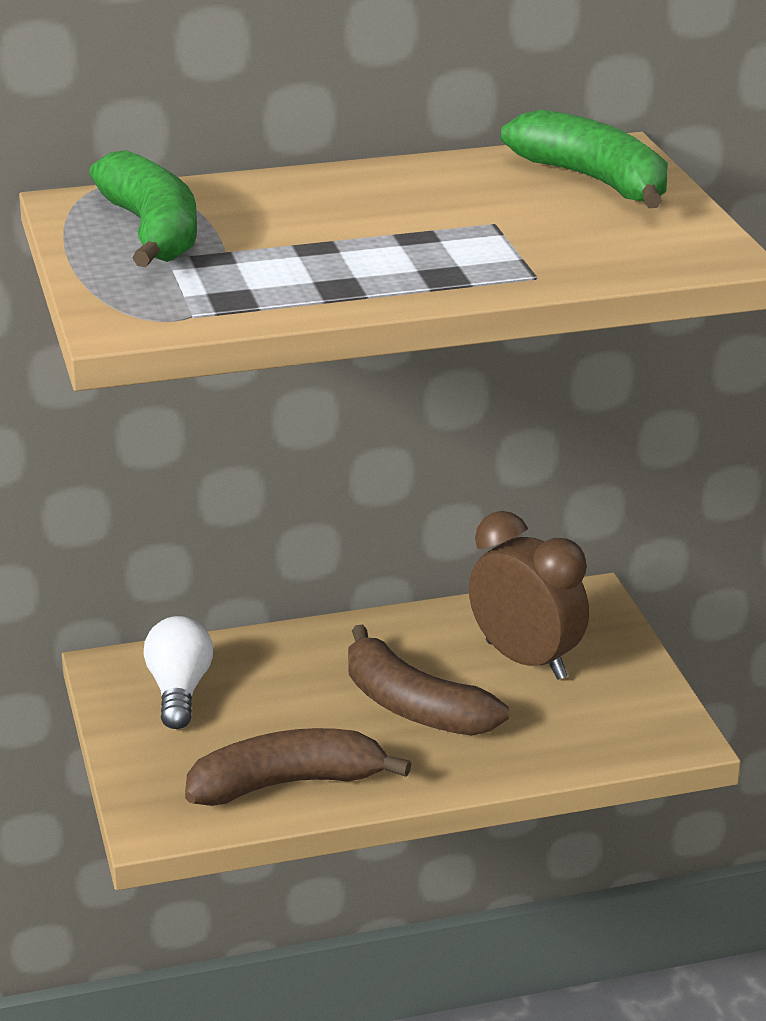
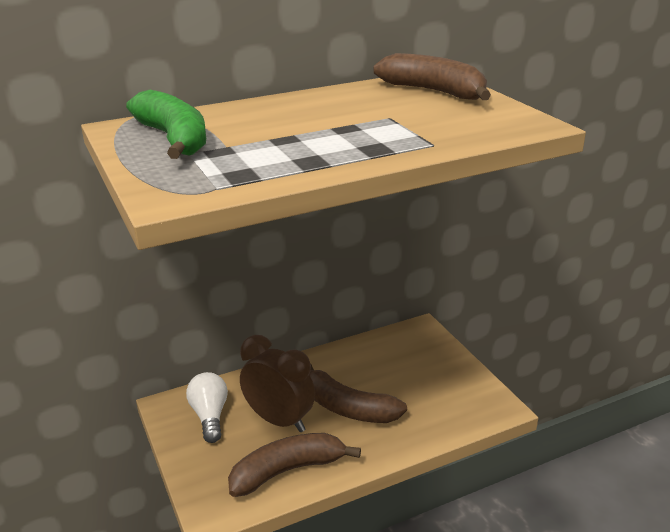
camera: 10 degrees left, 0 degrees up
brown clock [469,511,589,680] -> brown clock moved to [240,335,315,432]
green banana [501,110,668,208] -> brown banana [373,53,491,100]

